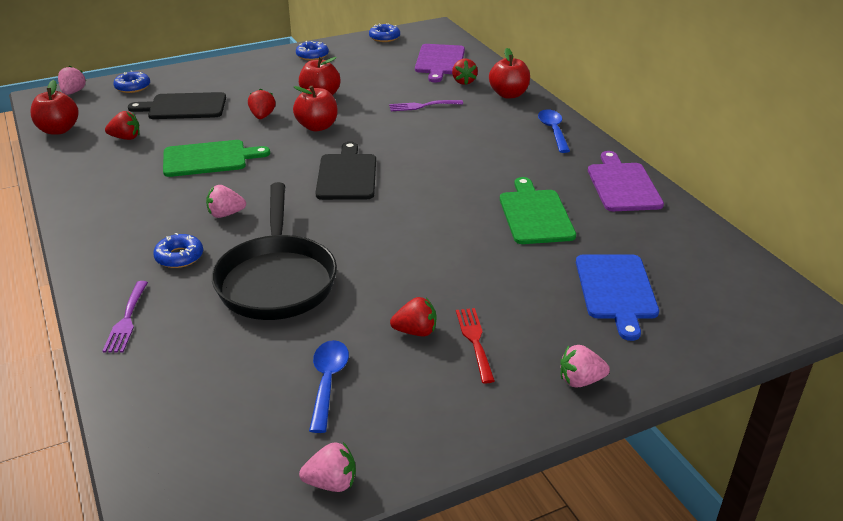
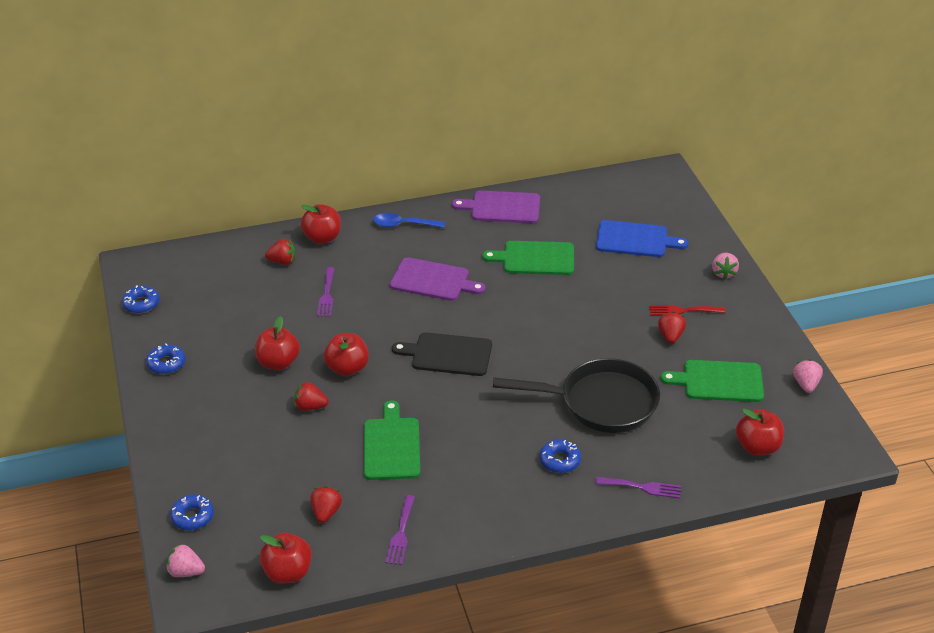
camera: 80 degrees left, 5 degrees up
black cutting board [128,92,226,119] -> none
pink strawberry [206,185,246,218] -> none
blue spoon [309,340,349,433] -> green cutting board [660,360,764,402]
purple cutting board [415,44,465,83] -> purple cutting board moved to [390,257,486,301]
none -> purple fork [385,495,415,565]
none -> red apple [736,408,784,456]

